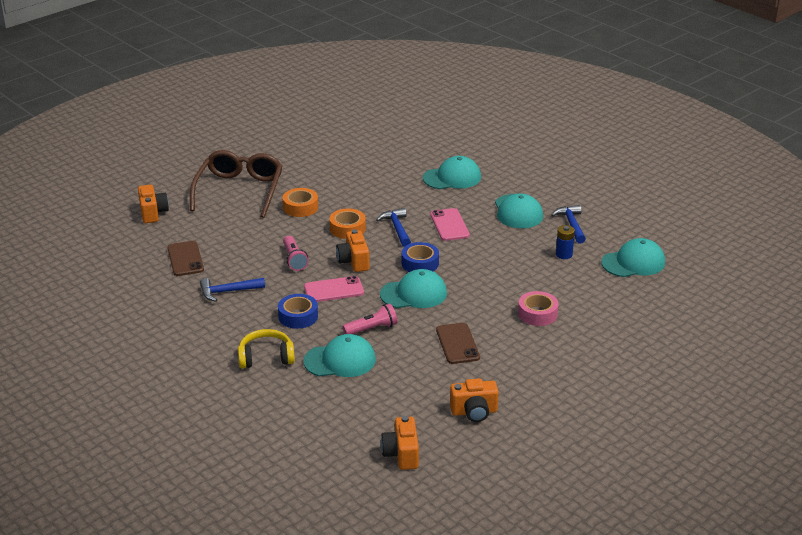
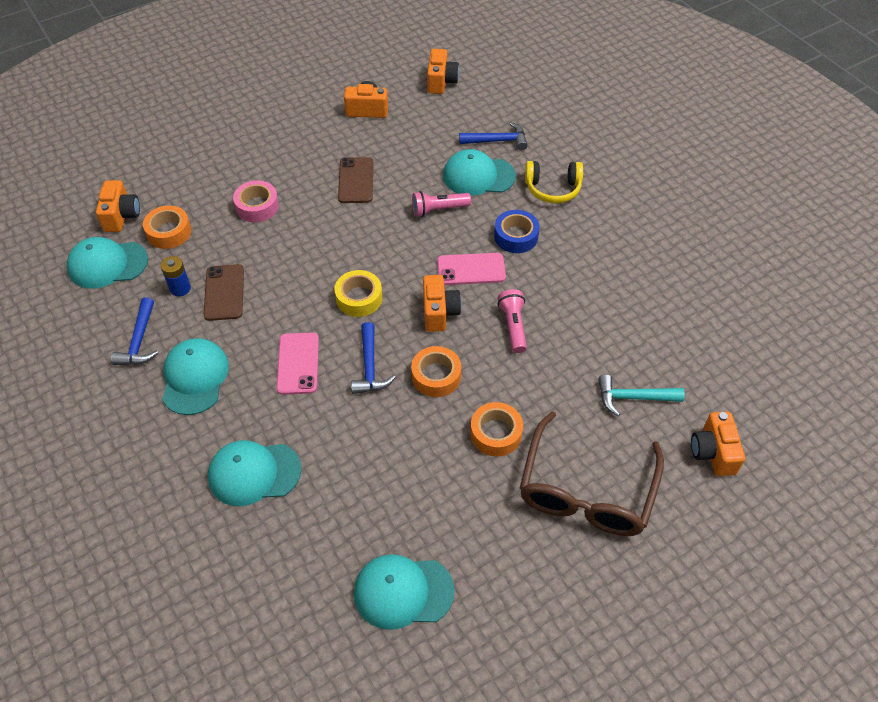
camera: 170 degrees left, 20 degrees up
brown phone [167,241,204,276] -> brown phone moved to [203,264,244,321]
blue hammer [200,278,265,302] -> blue hammer moved to [459,122,528,151]
turquoise cap [380,269,447,308] -> turquoise cap moved to [354,554,455,630]
blue tape [402,242,439,272] -> yellow tape [334,270,382,317]
none -> orange camera [96,180,140,232]
none -> orange tape [143,206,191,249]
none -> turquoise hammer [598,375,685,416]

